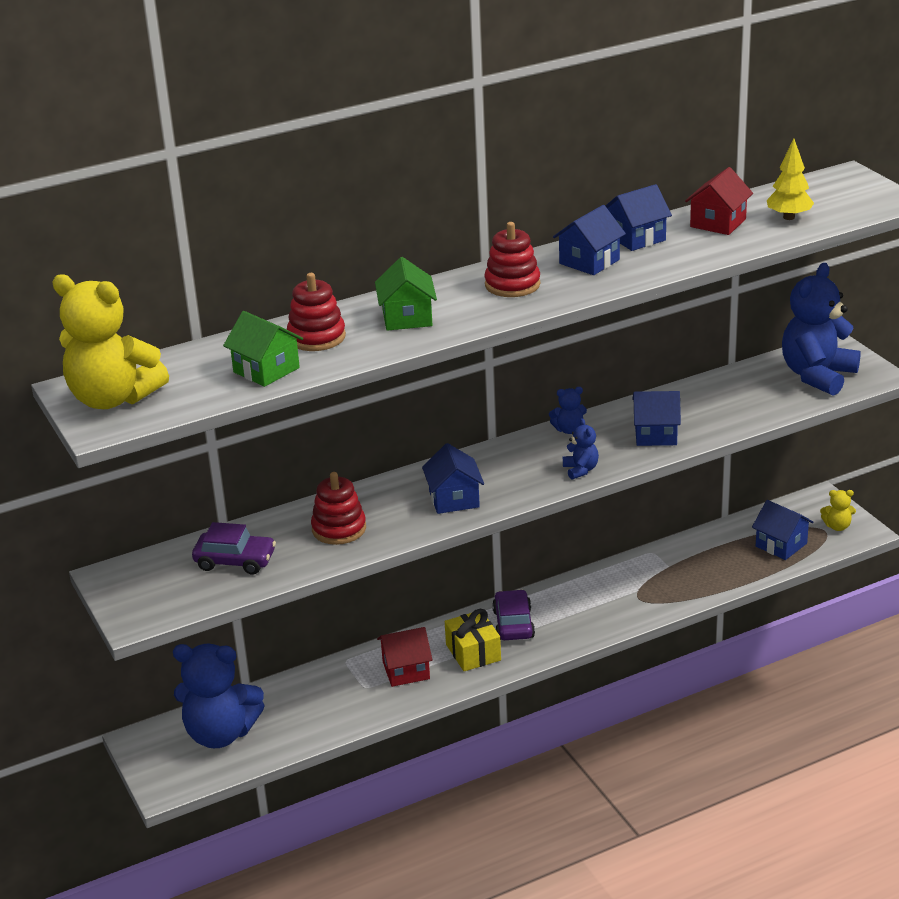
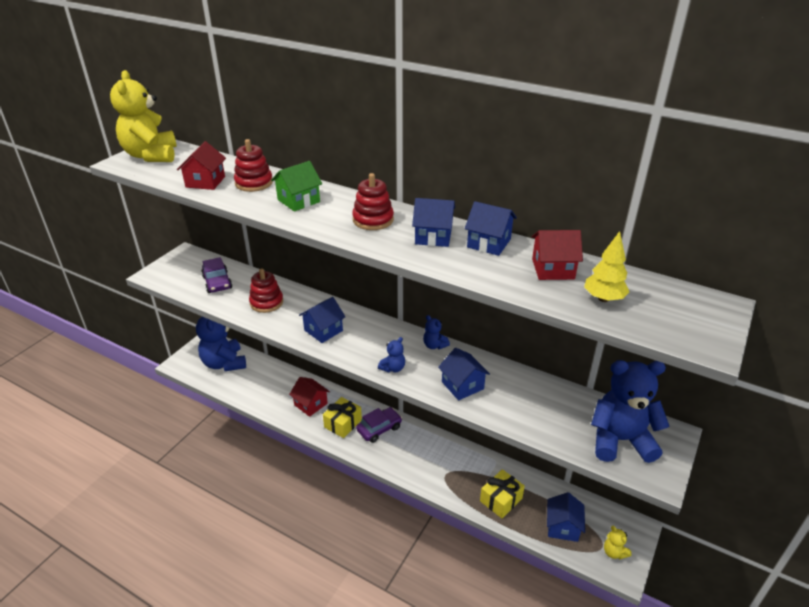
camera: 55 degrees right, 5 degrees up
green house [223,311,303,387] -> red house [177,141,226,190]
none -> yellow gift [480,469,525,518]

